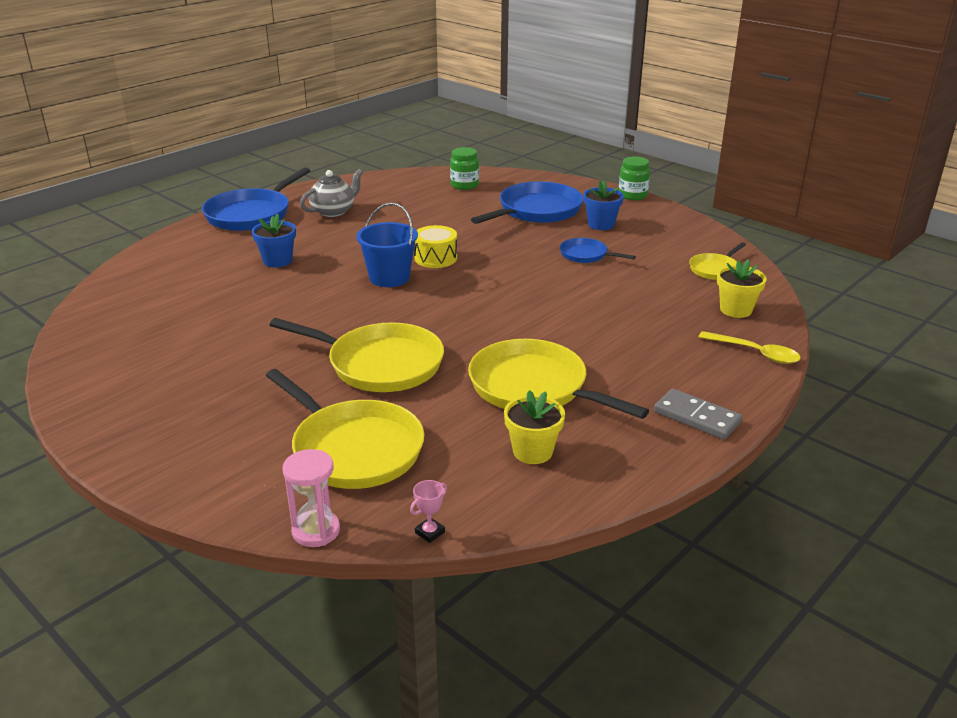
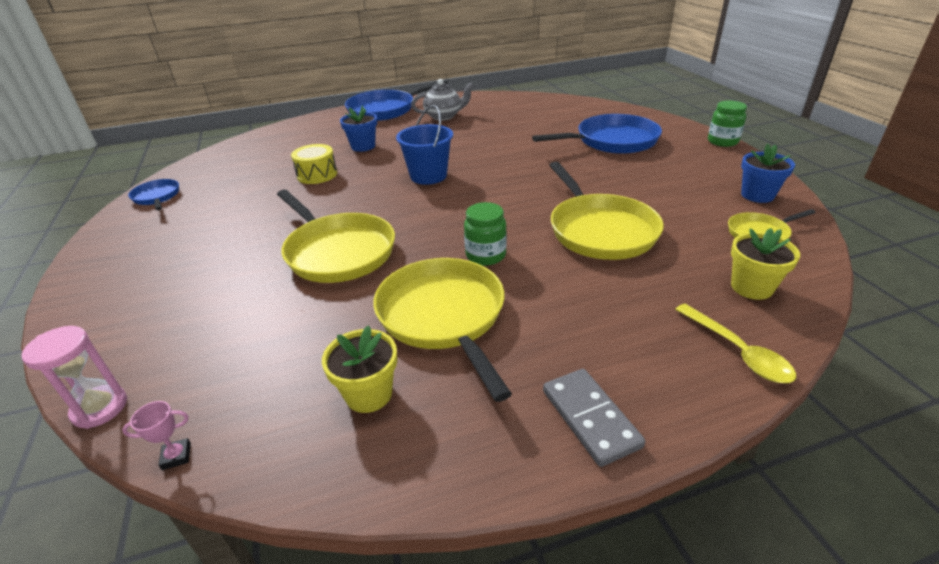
camera: 30 degrees right, 5 degrees up
yellow pan [266,369,424,489] -> yellow pan moved to [549,162,664,260]
yellow drum [414,225,457,268] -> yellow drum moved to [291,144,337,184]
green jar [450,147,479,190] -> green jar moved to [464,202,507,266]
blue pan [560,238,636,263] -> blue pan moved to [128,179,179,210]
blue flower pot [583,180,624,230] -> blue flower pot moved to [741,144,795,203]

